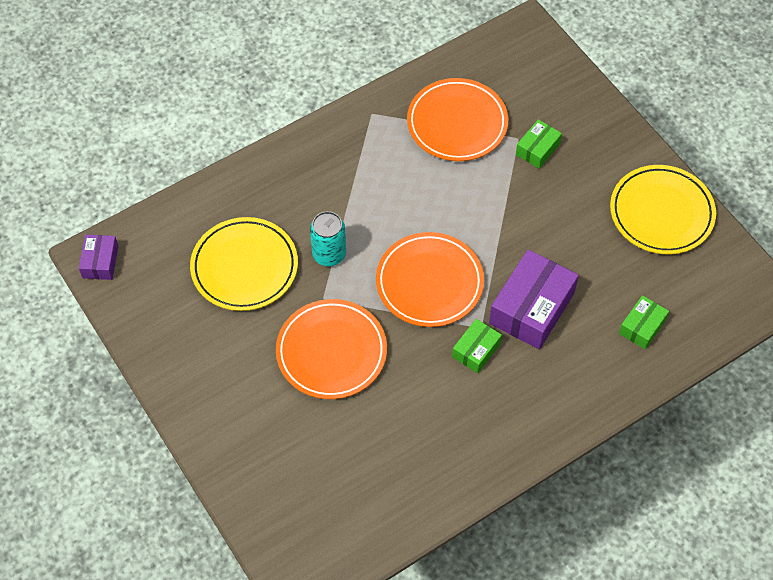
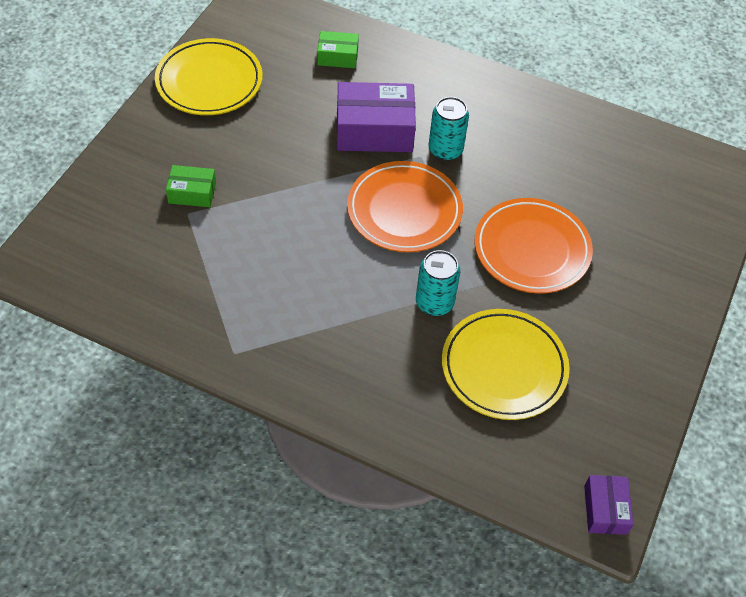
camera: 125 degrees left, 5 degrees down
purple box [79,235,118,280] -> purple box turned 60 degrees counterclockwise [584,475,633,535]
orange plate [407,78,508,161] -> none
green box [452,319,502,373] -> turquoise can [429,97,469,161]

